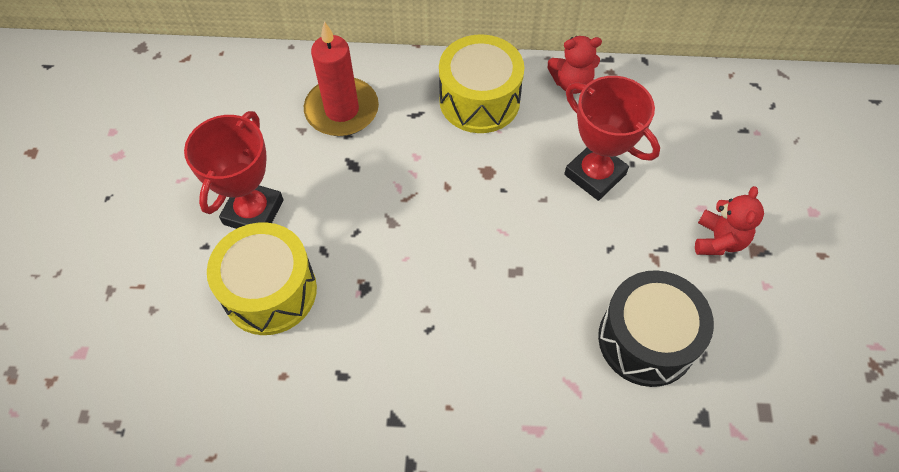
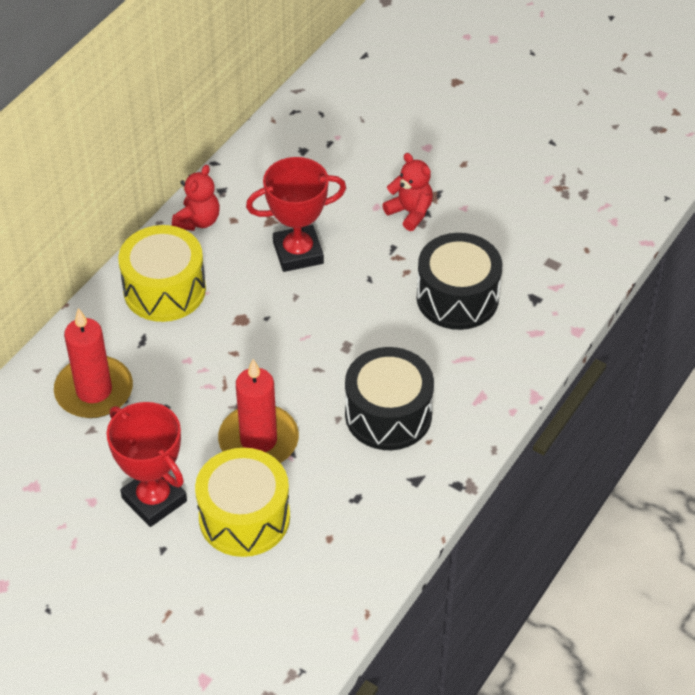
camera: 60 degrees left, 10 degrees down
none -> red candle [218,359,299,463]
none -> black drum [345,347,434,450]

